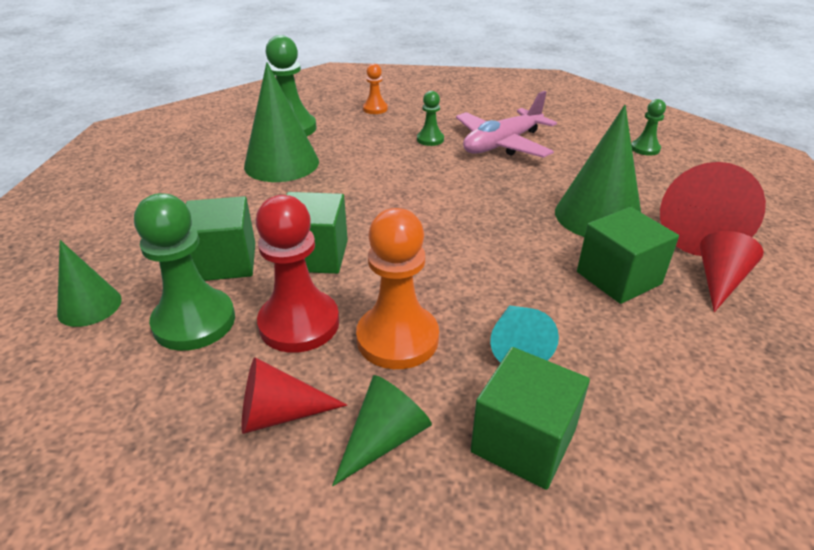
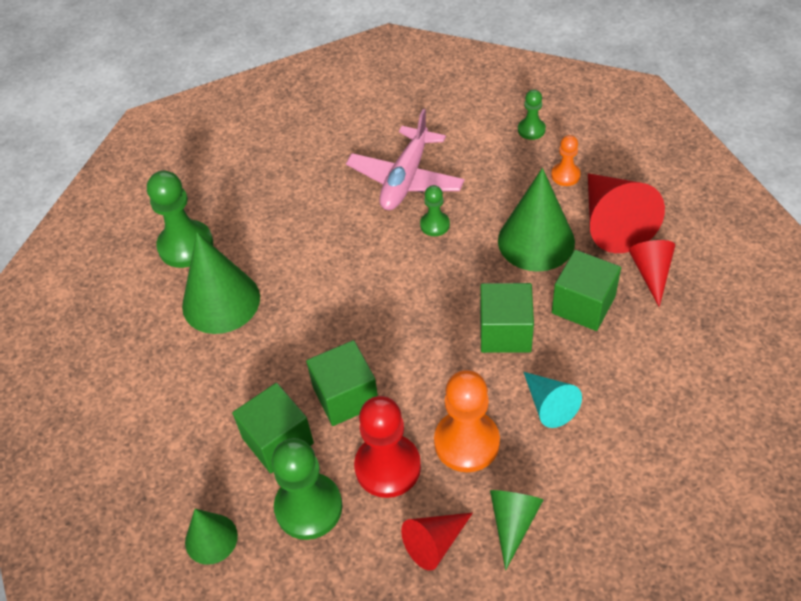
camera: 25 degrees left, 15 degrees up
orange pawn [363,64,388,114] -> orange pawn moved to [551,135,581,186]
green pawn [417,91,444,146] -> green pawn moved to [420,185,450,236]
green cube [471,347,590,490] -> green cube moved to [480,283,534,353]

